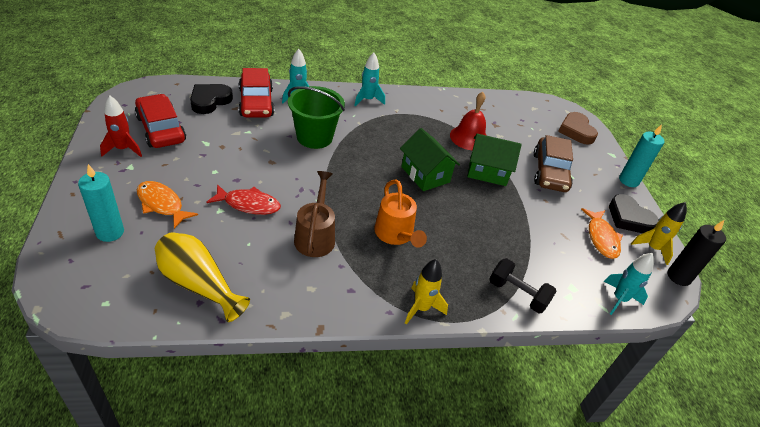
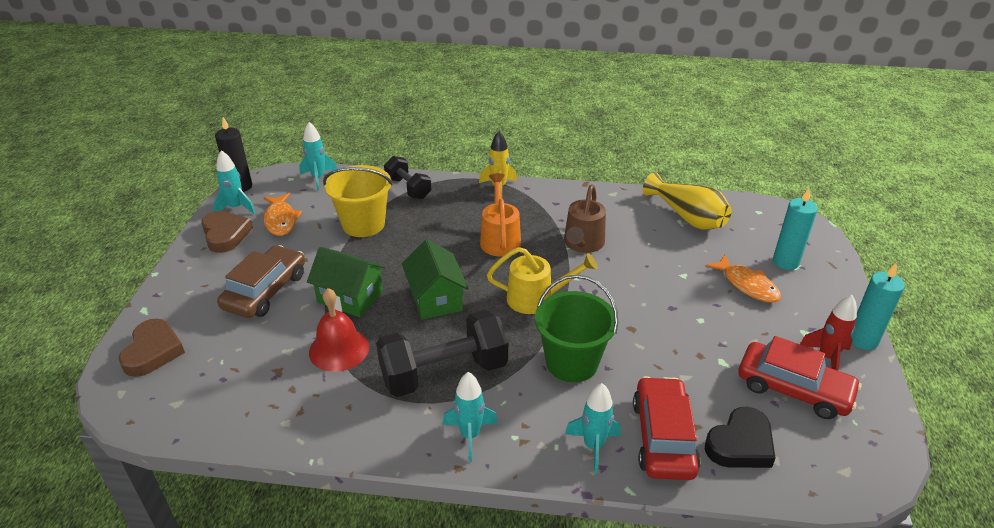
camera: 160 degrees left, 5 degrees down
red car [135,94,186,148] -> red car turned 45 degrees counterclockwise [738,336,861,419]
red fish [206,184,281,215] -> none
orange fish [581,208,623,259] -> orange fish turned 150 degrees clockwise [263,193,302,236]
black heart [609,194,659,233] -> brown heart [201,211,253,253]
turquoise candle [619,124,665,187] -> turquoise candle moved to [851,262,905,350]
yellow rocket [631,202,687,265] -> turquoise rocket [213,150,256,214]
none -> yellow bucket [323,165,393,237]
none -> black dumbbell [376,310,508,397]
none -> yellow watering can [487,247,598,314]

